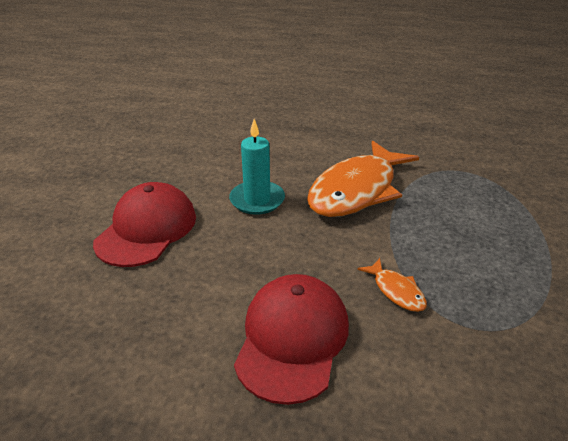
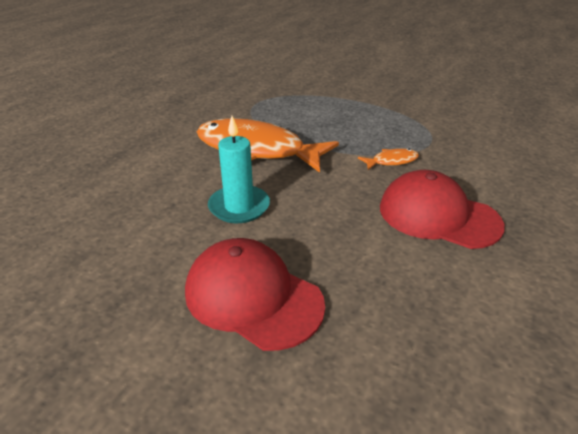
camera: 75 degrees left, 0 degrees up
orange fish [307,141,419,217] -> orange fish turned 150 degrees clockwise [197,118,339,173]

